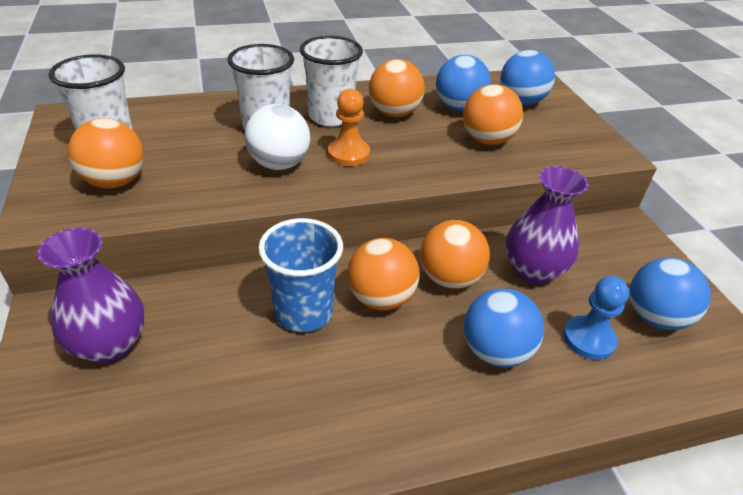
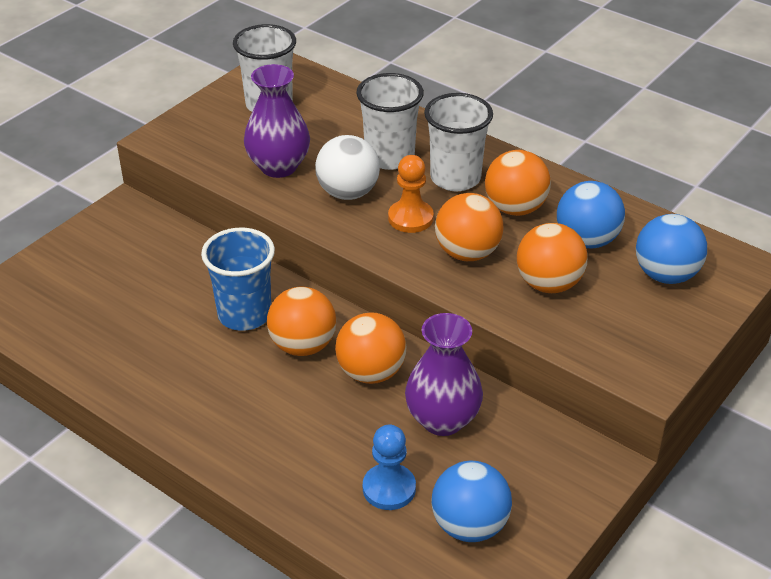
camera: 55 degrees right, 0 degrees up
purple vase [38,228,145,364] -> purple vase moved to [244,64,310,178]
orange ball [68,118,144,189] -> orange ball moved to [435,193,504,261]
blue ball [464,288,544,367] -> none

